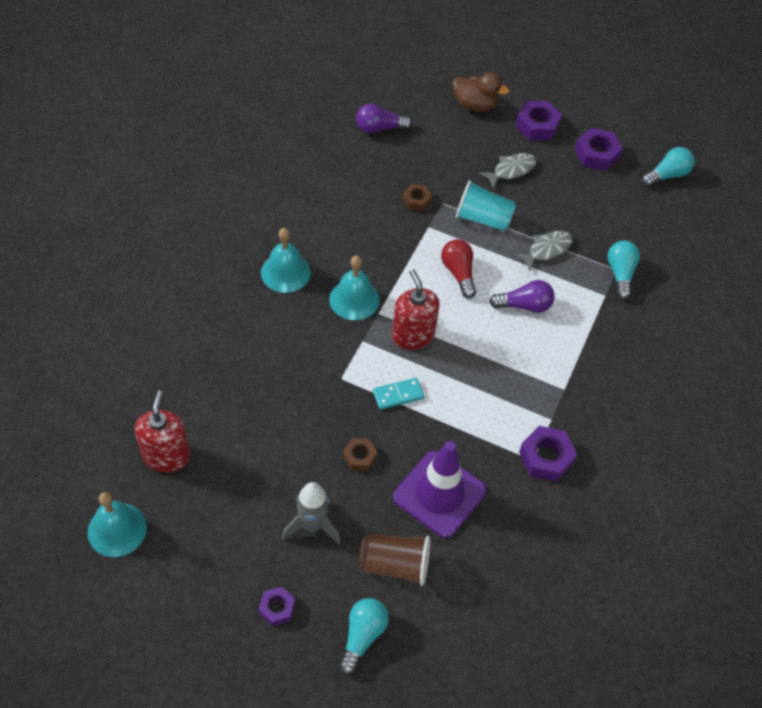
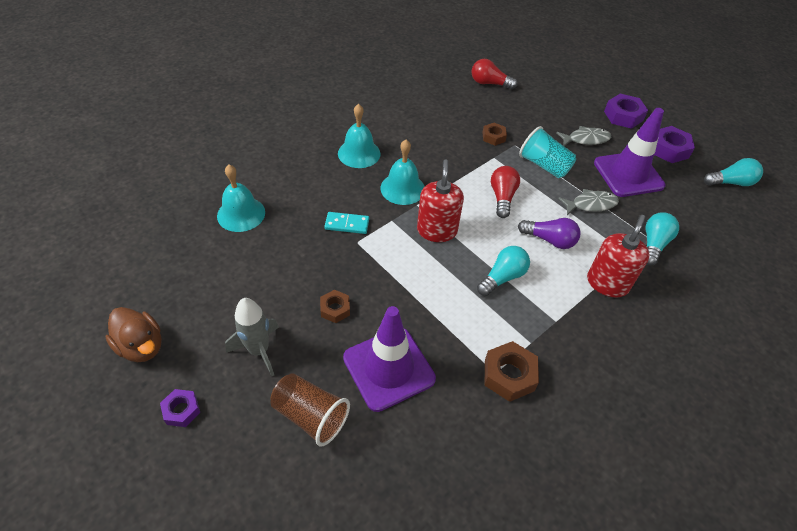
camera: 25 degrees right, 5 degrees down
turquoise bell [88,492,147,557] -> turquoise bell moved to [217,165,265,232]
red soap dispenser [135,391,191,473] -> red soap dispenser moved to [587,215,650,297]
turquoise light bulb [339,598,389,675] -> turquoise light bulb moved to [477,246,530,296]
purple light bulb [356,104,412,134] -> red light bulb [472,59,517,89]
turquoise domino [373,378,424,410] -> turquoise domino moved to [324,212,369,234]
brown duck [453,72,509,112] -> brown duck moved to [105,307,162,362]
purple nut [519,426,577,482] -> brown nut [485,341,539,402]
none -> purple traffic cone [594,108,666,197]

